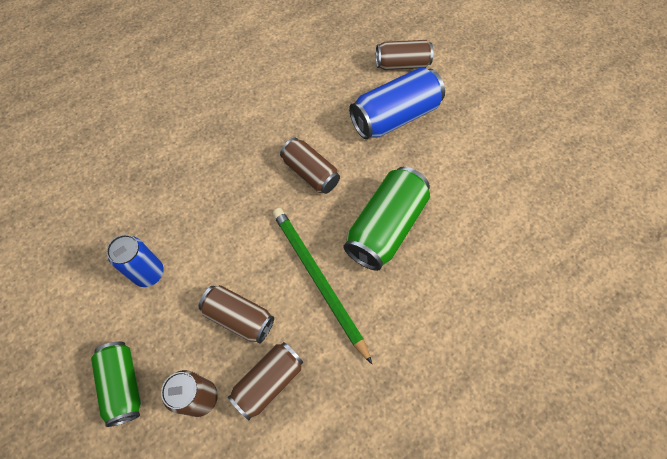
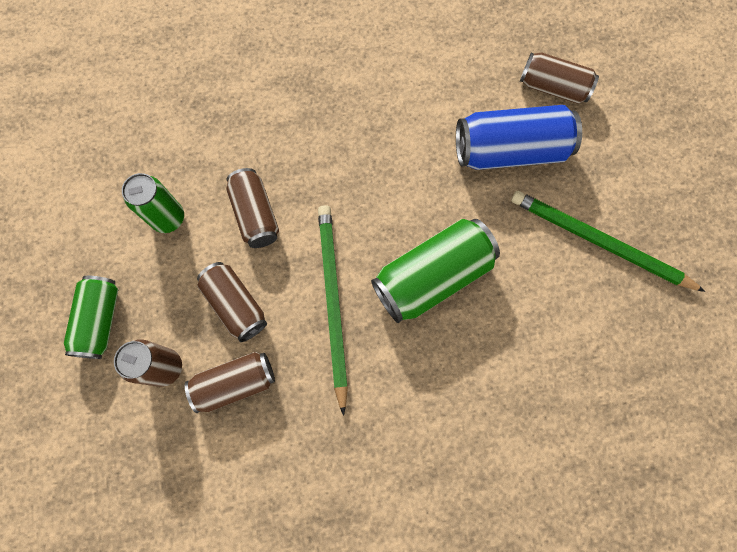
camera: 25 degrees right, 10 degrees up
blue can [107,235,164,287] -> green can [122,173,184,233]
brown can [280,138,340,194] -> brown can moved to [226,168,279,248]
none -> green pencil [511,191,706,292]

